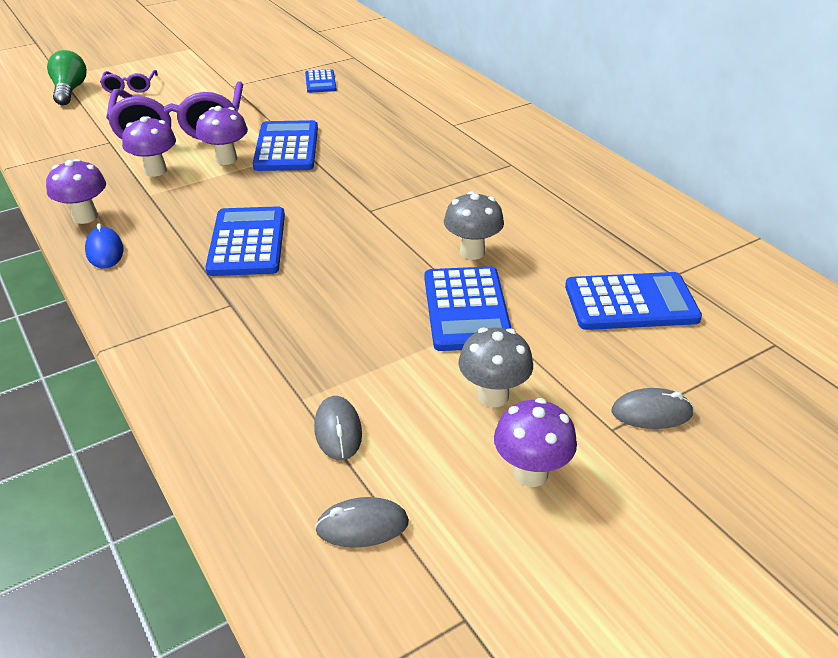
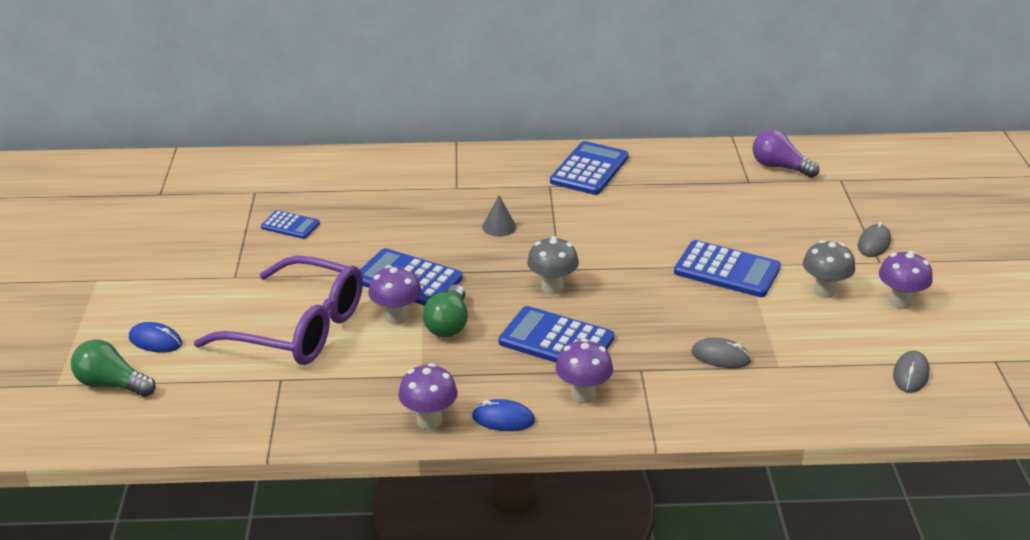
camera: 60 degrees left, 5 degrees down
purple glasses [100,70,158,93] -> blue mouse [129,322,182,353]
purple mushroom [122,116,176,177] -> purple mushroom moved to [556,339,613,403]
grey mouse [314,396,362,461] -> grey mouse moved to [691,338,752,368]
grey mushroom [444,191,504,260] -> grey mushroom moved to [527,236,579,294]
blue calculator [565,272,702,330] -> blue calculator moved to [550,141,629,195]
none -> green light bulb [423,284,468,337]
none -> grey cone [482,195,516,237]
none -> purple light bulb [752,130,820,178]

